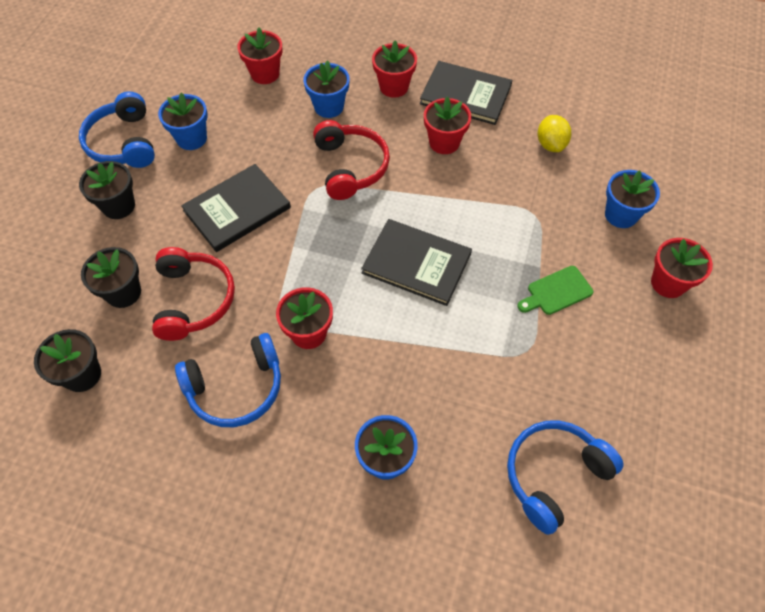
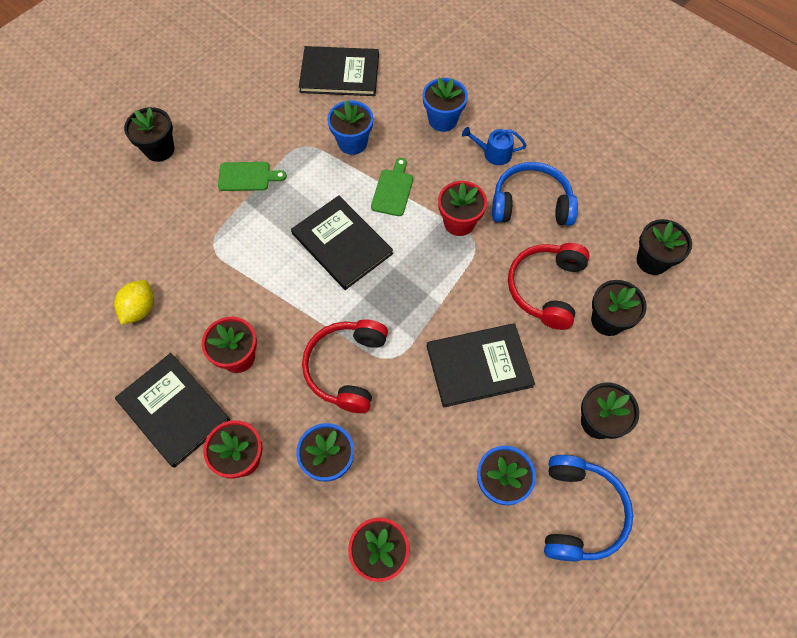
camera: 155 degrees left, 5 degrees up
blue headphones [507,420,624,535] -> black book [299,46,379,96]
blue flower pot [605,170,660,228] -> blue flower pot moved to [327,100,373,155]
red flower pot [651,238,713,298] -> black flower pot [124,107,175,162]
none -> green cutting board [371,158,413,216]
none -> blue watering can [462,127,527,165]

